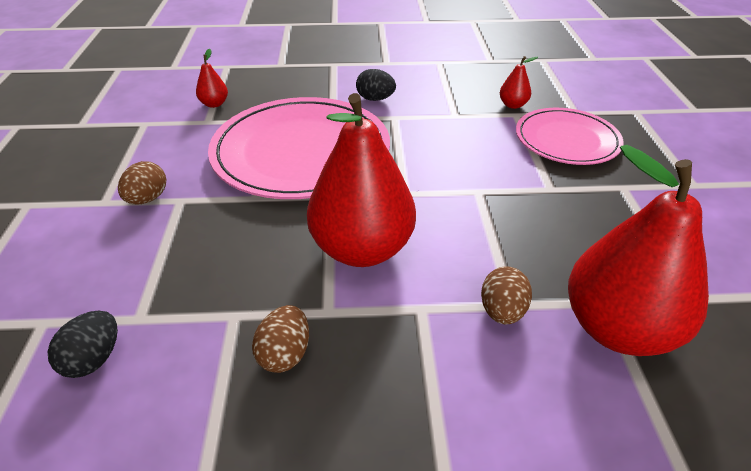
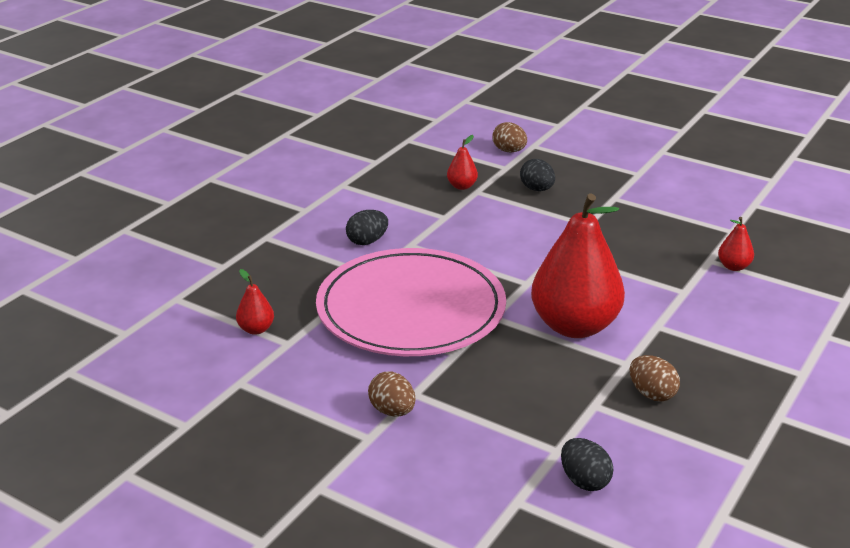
camera: 55 degrees left, 10 degrees down
brown egg [481,266,532,324] -> brown egg moved to [492,122,527,153]
pink plate [516,108,624,165] -> black egg [520,159,555,191]
red pear [568,145,709,356] -> red pear [718,217,754,271], size x0.41

